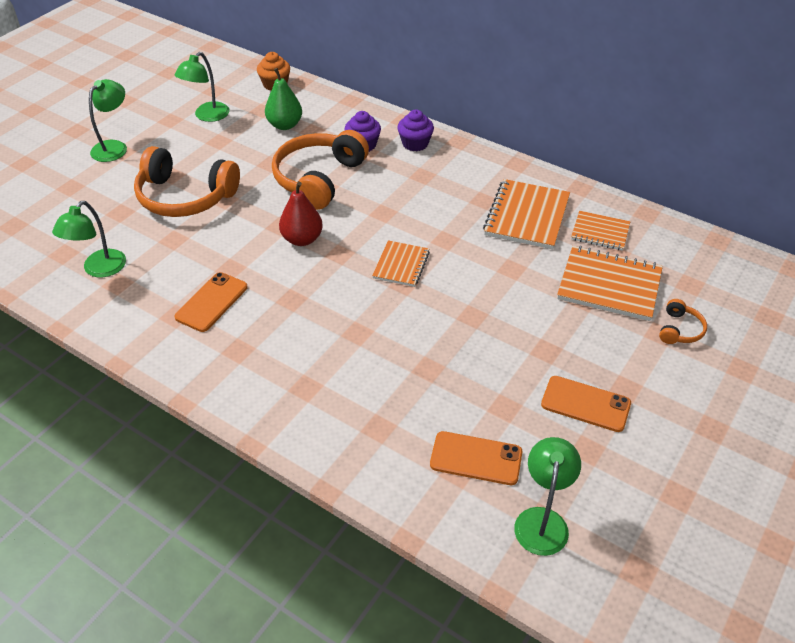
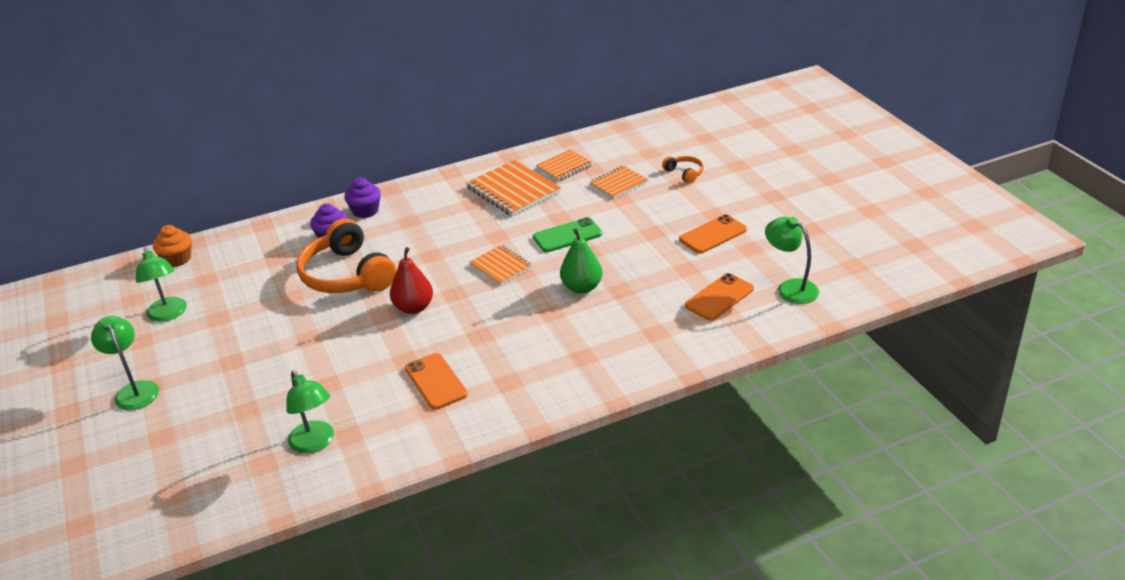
camera: 55 degrees left, 10 degrees down
orange headphones [134,146,240,217] -> none
green pear [265,68,302,130] -> green pear moved to [560,228,603,294]
orange notebook [557,246,663,321] -> orange notebook [590,166,648,199], size x0.60
none -> green phone [533,217,602,252]

